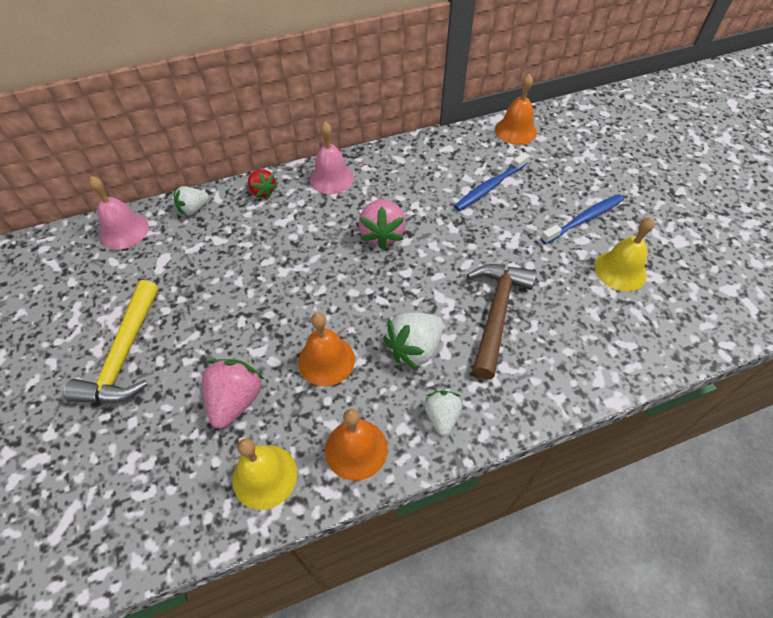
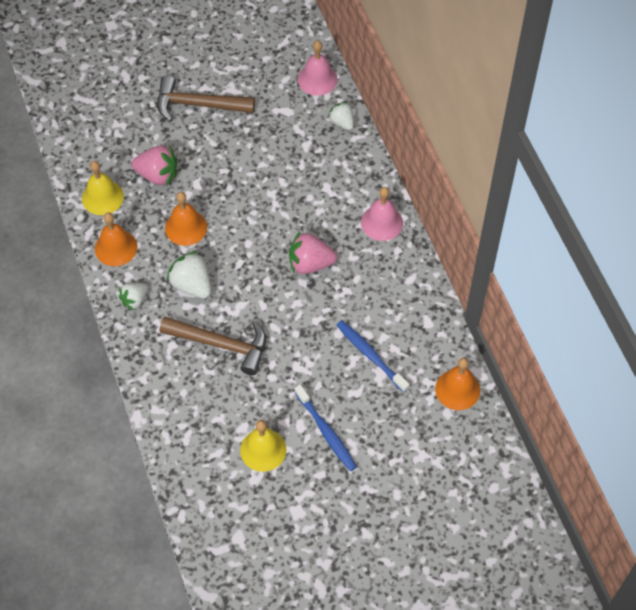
camera: 90 degrees right, 5 degrees up
yellow hammer [64,280,158,404] -> brown hammer [157,76,255,122]
red strawberry [248,169,278,198] -> none
white strawberry [424,390,462,436] -> white strawberry turned 135 degrees clockwise [118,283,148,310]

